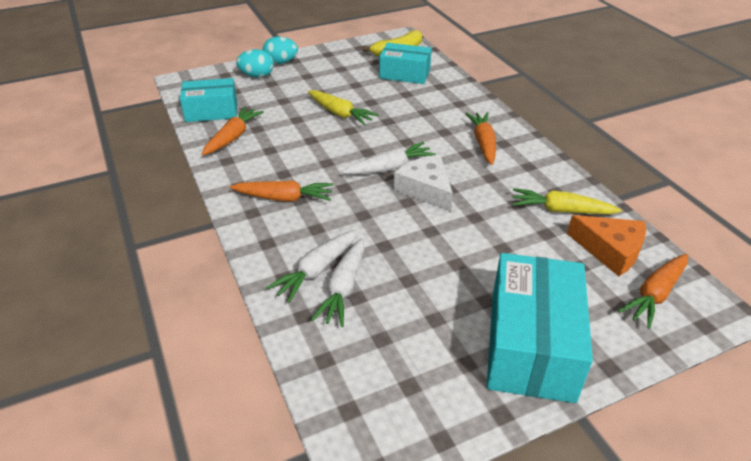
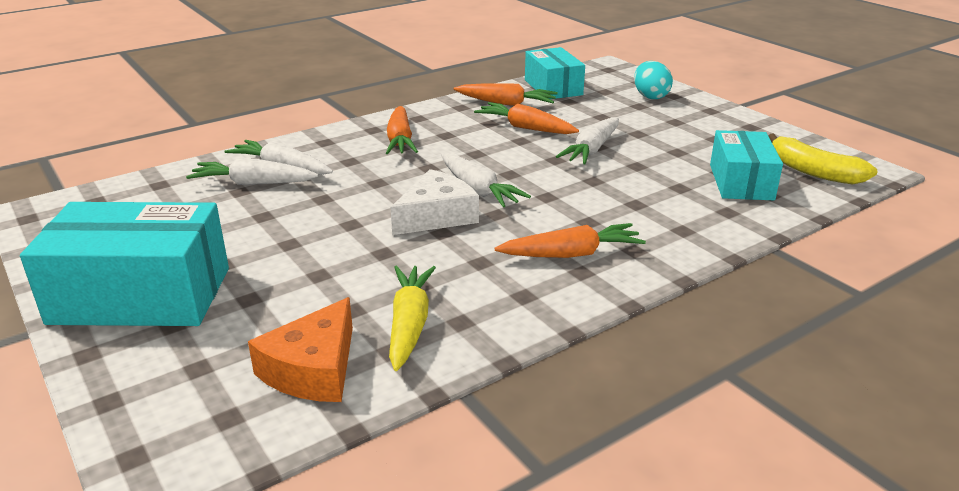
camera: 80 degrees right, 10 degrees down
turquoise egg [262,37,298,64] -> none
yellow carrot [308,90,379,125] -> white carrot [556,117,619,164]
orange carrot [618,254,688,329] -> orange carrot moved to [474,102,579,134]

